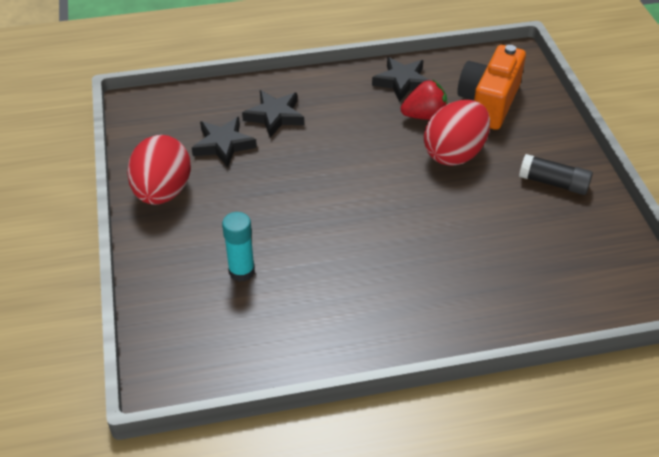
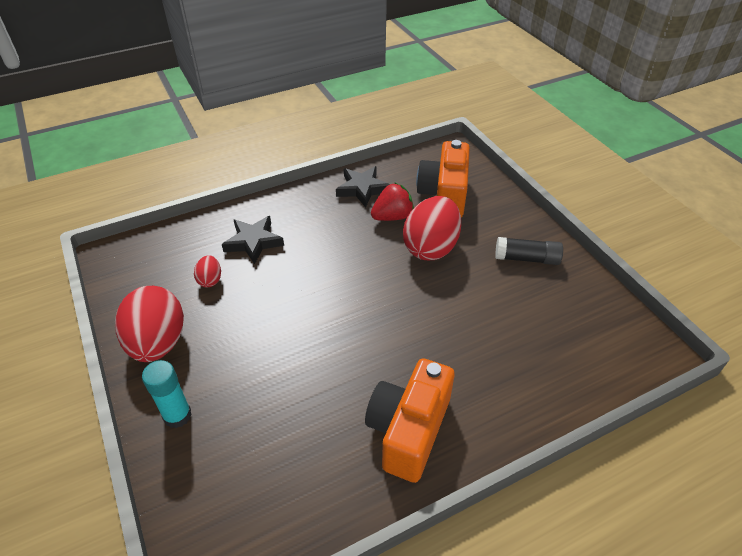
camera: 15 degrees left, 0 degrees up
black star [192,117,257,168] -> red egg [194,255,221,288]
turquoise glue stick [222,212,255,282] -> turquoise glue stick moved to [142,360,192,428]
none -> orange camera [365,358,455,483]

